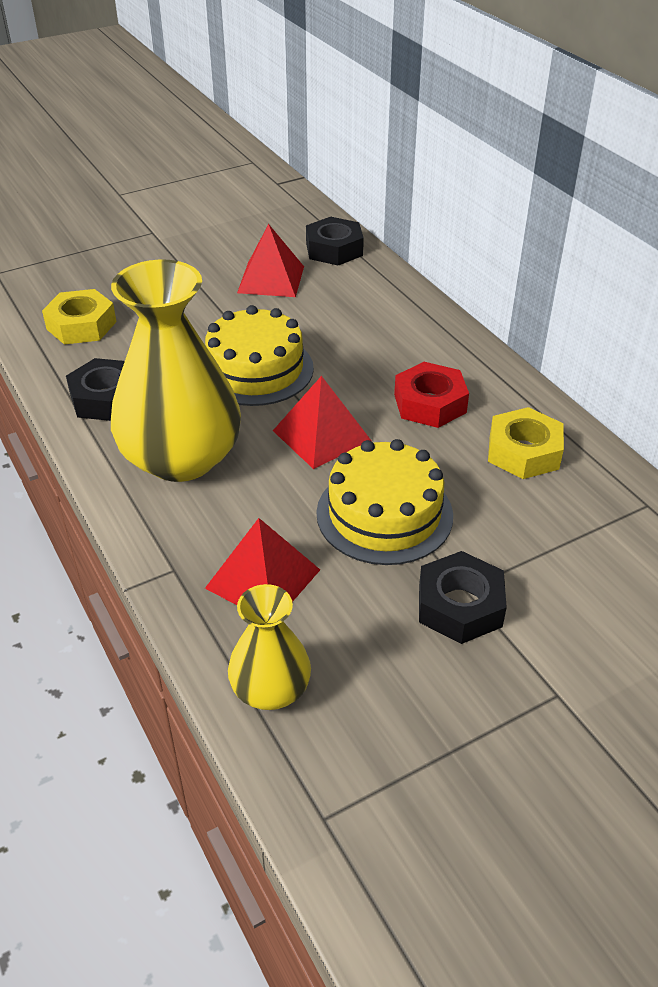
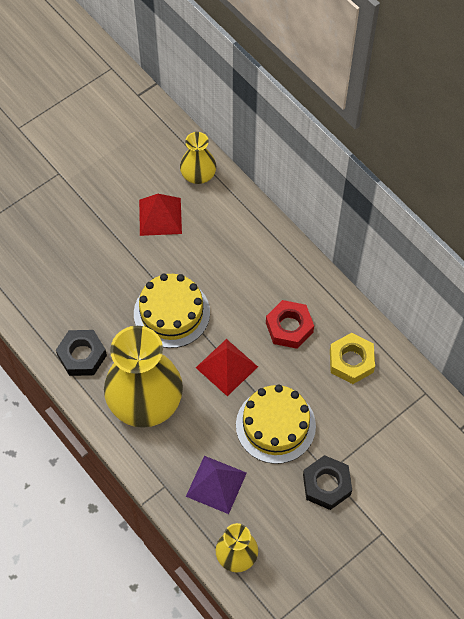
camera: 10 degrees left, 20 degrees up
yellow nut [42,289,116,345] -> none
red pyramid [205,518,320,605] -> purple pyramid [186,456,247,514]
black nut [306,217,364,265] -> yellow vase [180,132,216,184]

